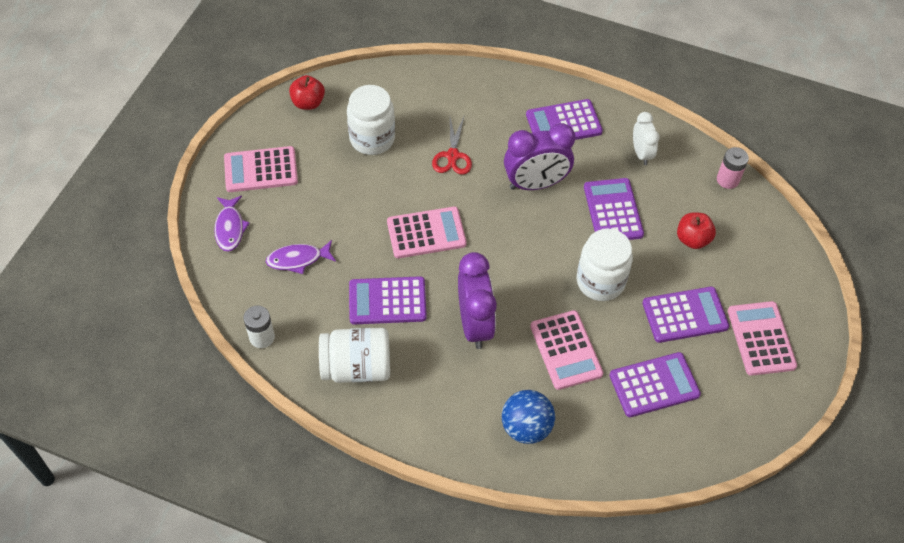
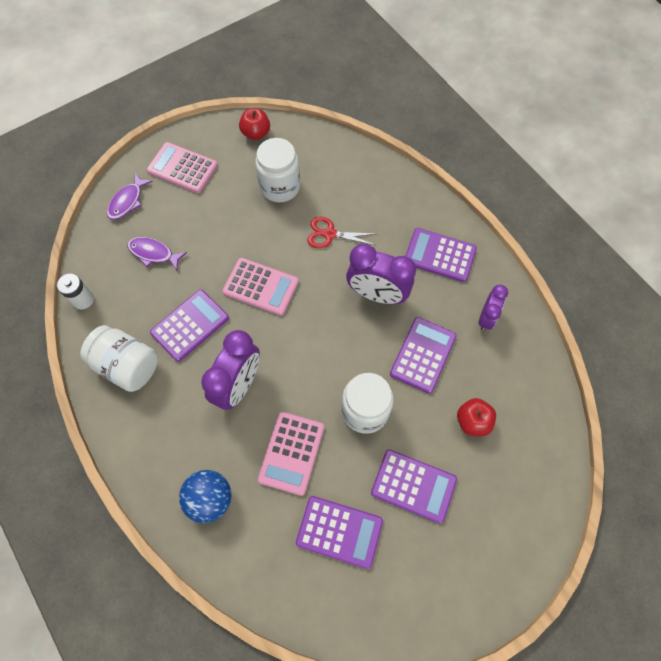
camera: 35 degrees right, 10 degrees up
purple calculator [349,276,427,324] -> purple calculator turned 105 degrees clockwise [150,290,229,362]
red scissors [432,117,472,175] -> red scissors turned 60 degrees clockwise [307,217,376,248]
white clock [633,112,660,165] -> purple clock [478,285,508,331]
pink battery [717,147,749,189] -> none
pink calculator [728,301,797,376] -> none

